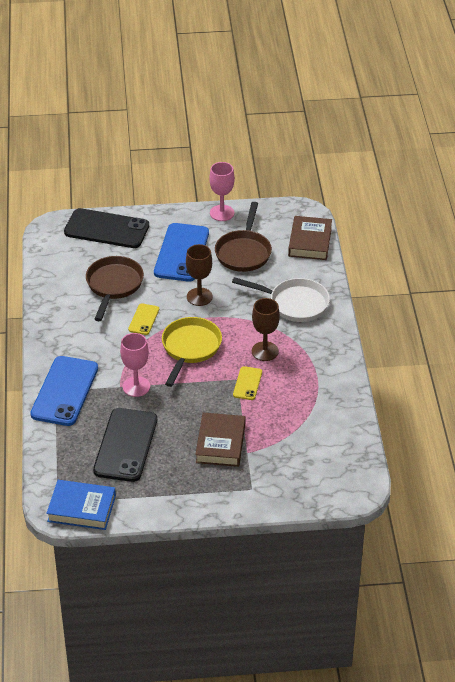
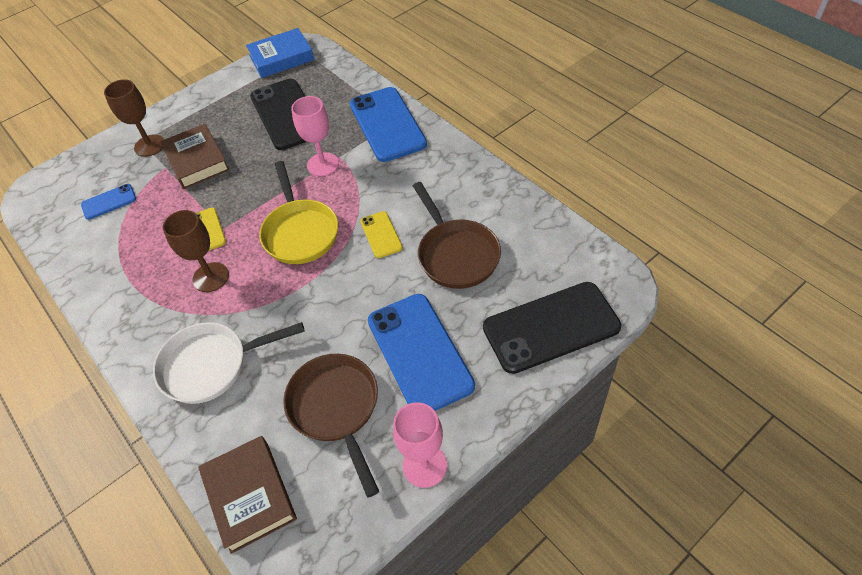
camera: 150 degrees right, 10 degrees up
brown goblet [186,244,213,306] -> brown goblet moved to [104,79,164,157]
none -> blue phone [81,184,136,220]

